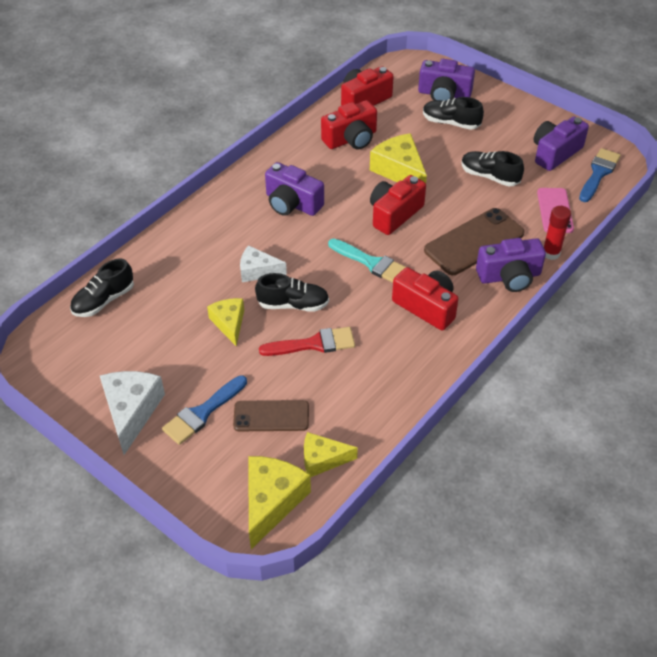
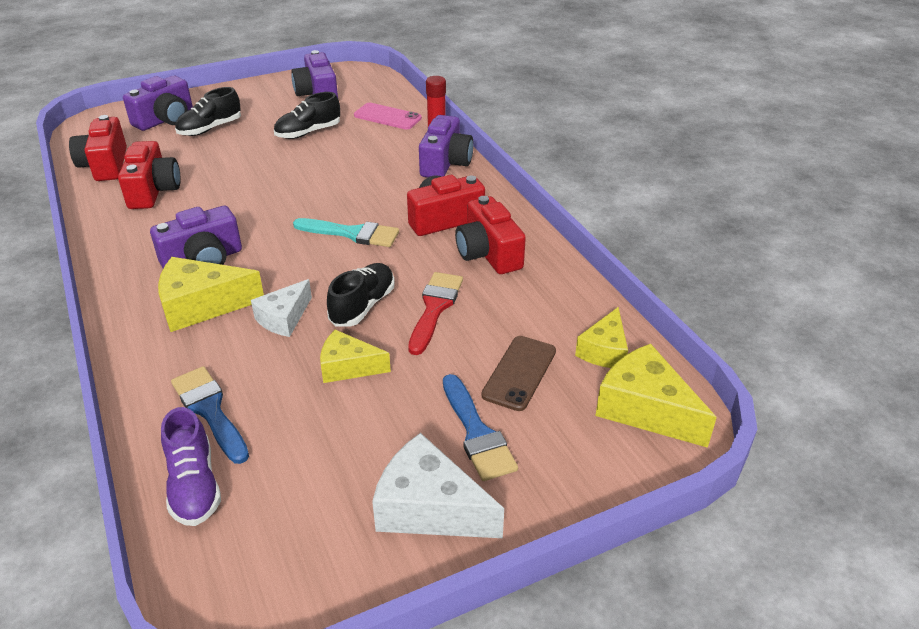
camera: 65 degrees left, 10 degrees down
black shoe [70,258,134,317] -> purple shoe [161,407,221,526]
turquoise brush [328,239,406,283] -> turquoise brush turned 45 degrees clockwise [293,218,399,247]
yellow cheese [370,133,427,183] -> yellow cheese moved to [158,257,264,332]
red camera [370,175,426,235] -> red camera moved to [455,196,526,274]
brown phone [424,208,525,275] -> none
blue brush [579,148,621,202] -> blue brush moved to [171,366,249,464]

